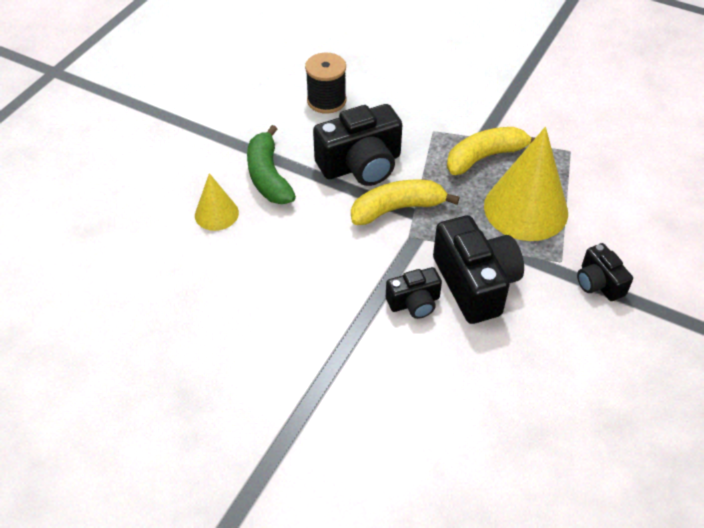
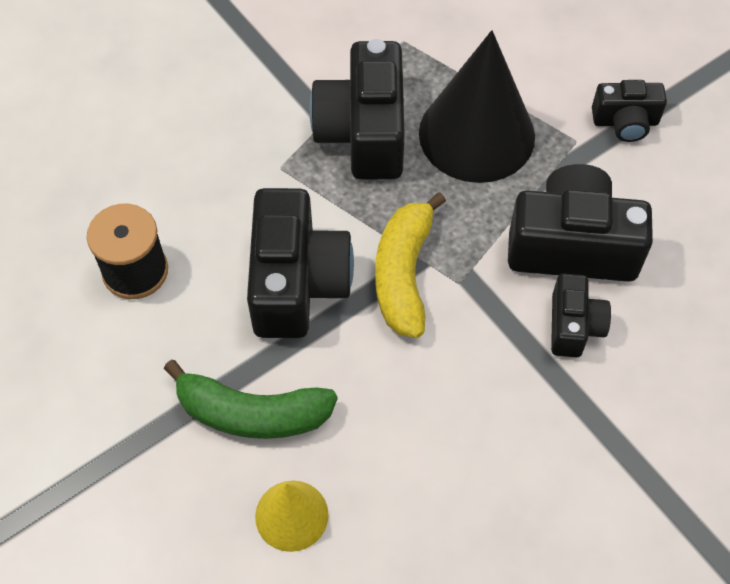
camera: 65 degrees left, 10 degrees up
yellow banana [447,127,535,175] -> black camera [310,39,405,180]
yellow cone [484,127,568,241] -> black cone [419,30,535,183]

